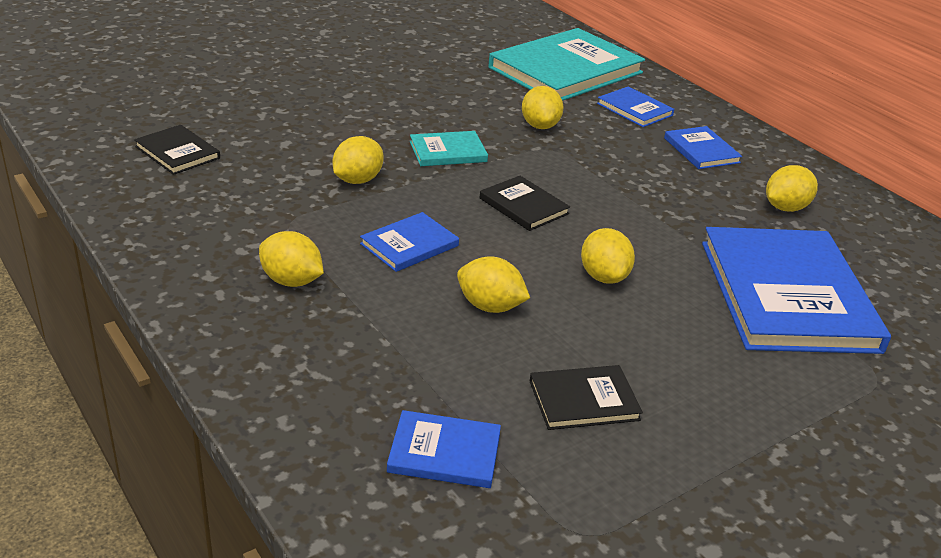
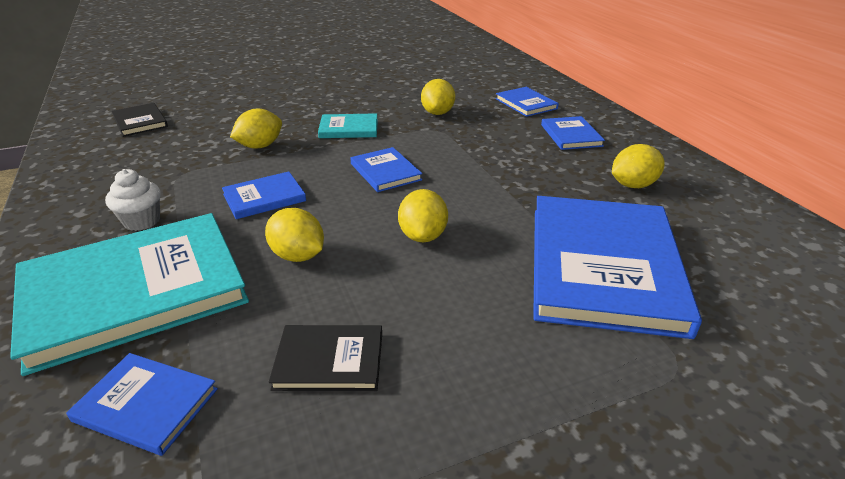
camera: 15 degrees right, 0 degrees up
yellow lemon [259,231,324,287] -> white cupcake [105,169,161,231]
black book [480,176,570,231] -> blue book [350,147,422,192]
turquoise book [488,28,645,101] -> turquoise book moved to [10,213,249,376]

